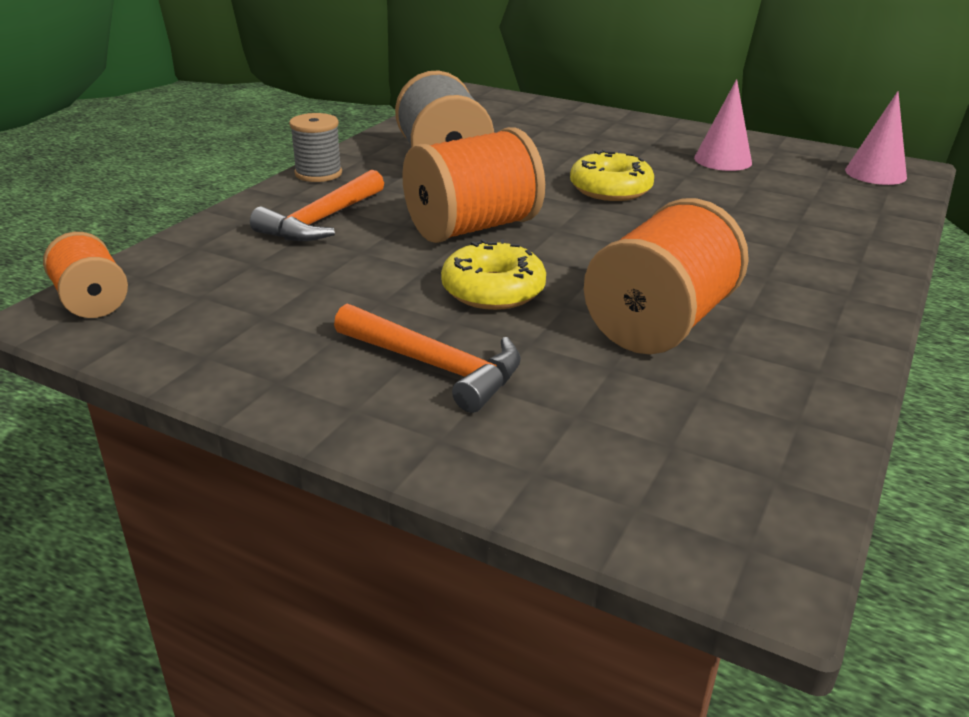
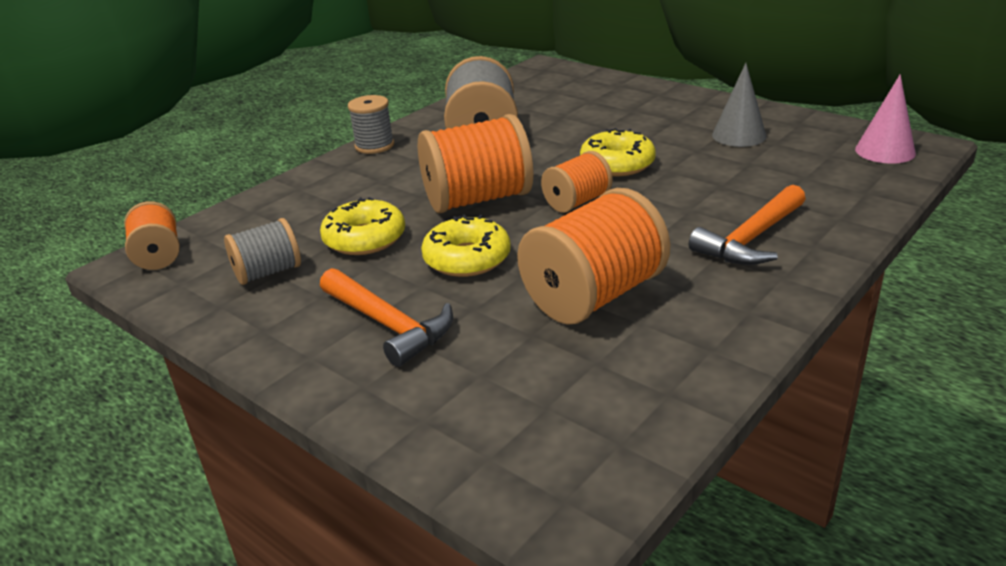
camera: 15 degrees right, 0 degrees up
orange hammer [250,170,384,241] -> orange hammer moved to [689,185,806,265]
pink cone [694,79,752,171] -> grey cone [712,63,767,147]
none -> grey spool [224,218,301,285]
none -> yellow donut [320,197,405,255]
none -> orange spool [541,151,613,213]

